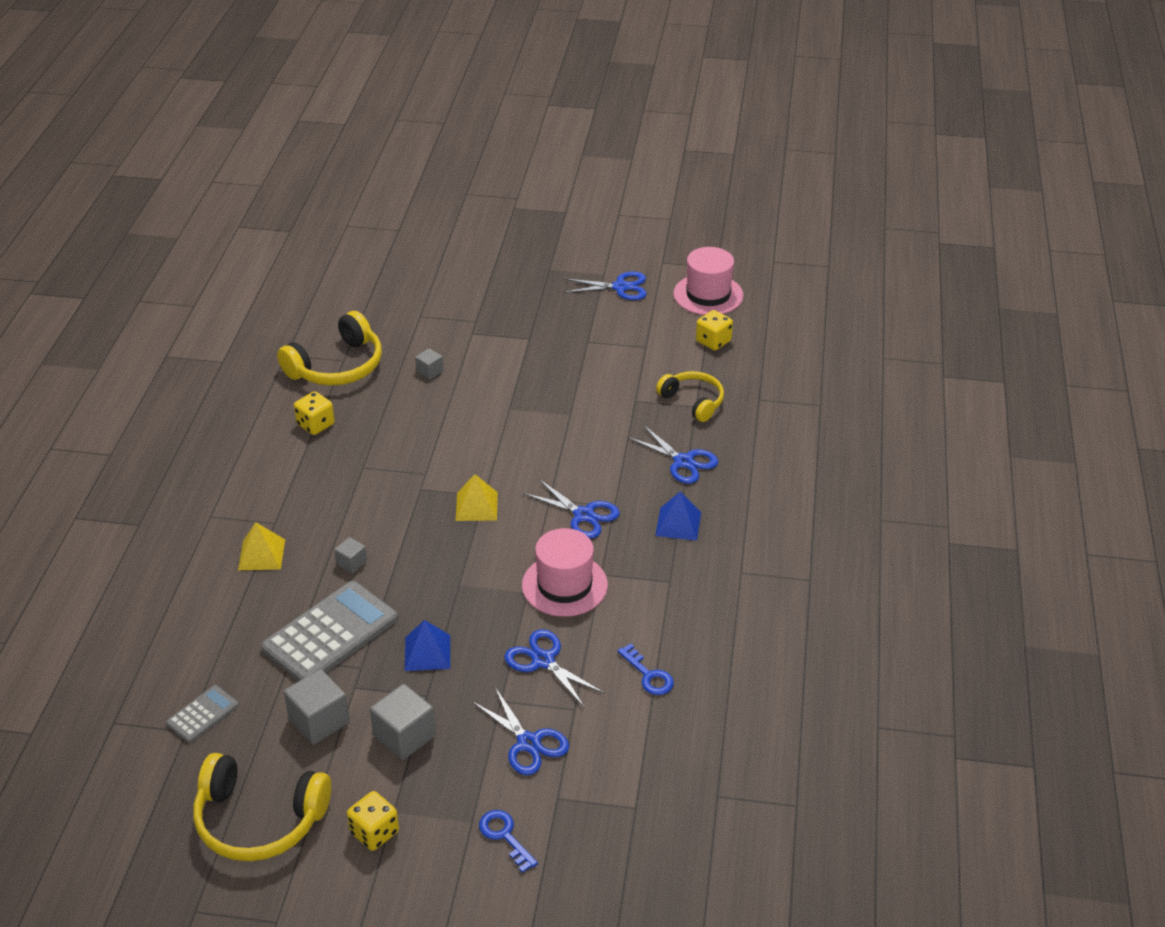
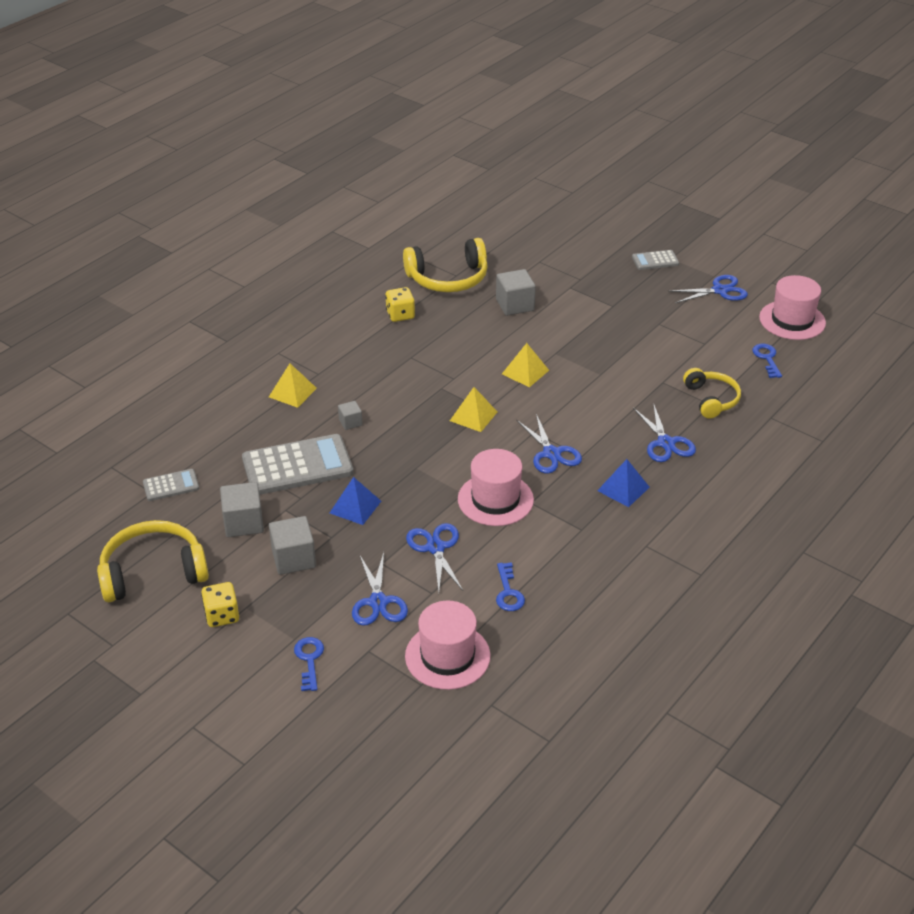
camera: 30 degrees right, 0 degrees up
yellow headphones [193,753,332,861] -> yellow headphones turned 120 degrees clockwise [97,520,209,602]
grey cube [415,348,443,380] -> grey cube [496,269,536,316], size x1.82
blue scissors [564,271,647,300] -> blue scissors turned 45 degrees counterclockwise [668,275,748,303]
yellow dice [696,310,733,351] -> blue key [752,344,782,378]
none -> pink hat [405,601,491,690]
none -> yellow pyramid [502,343,549,387]
none -> grey calculator [632,250,679,270]

